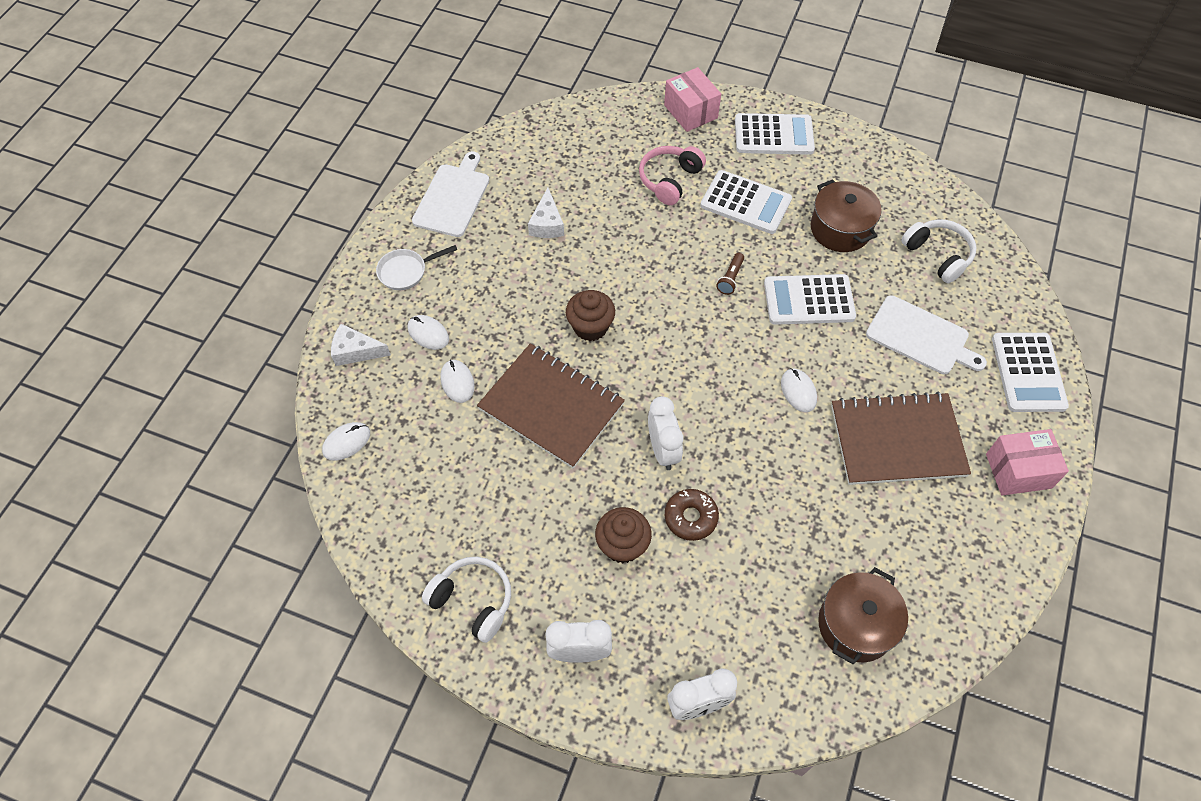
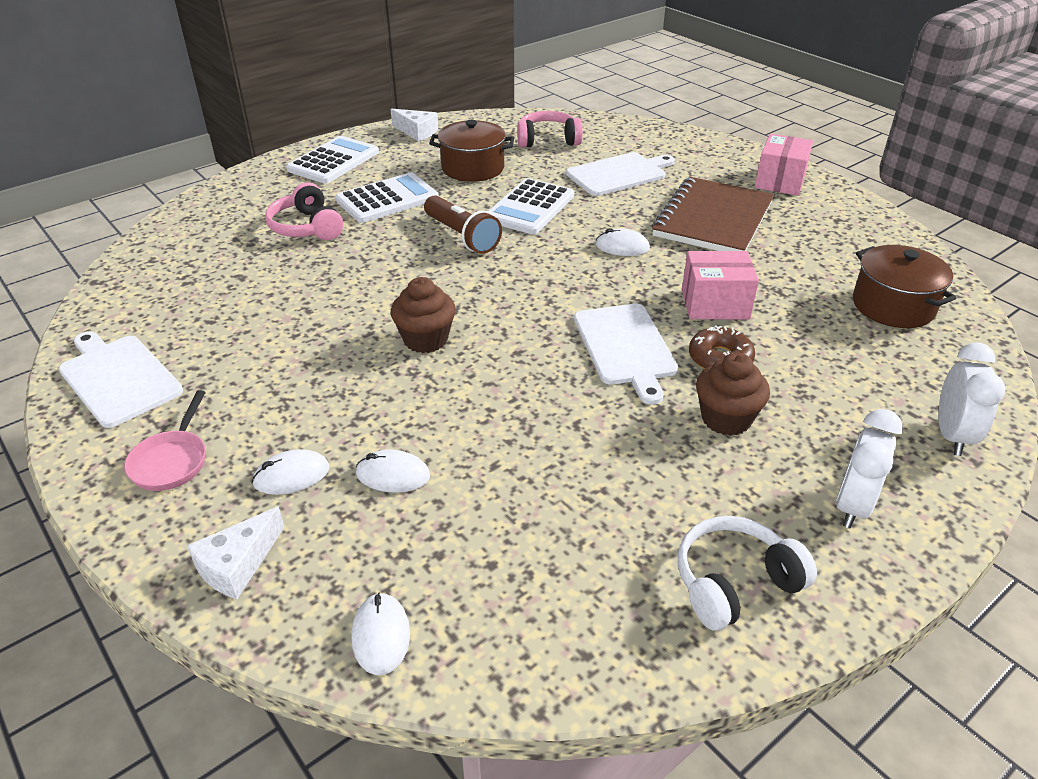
camera: 60 degrees left, 20 degrees down
white pan [376,245,457,290] -> pink pan [124,390,206,491]
brown notebook [477,343,625,469] -> none
white cheese [528,188,564,238] -> white cheese moved to [390,109,438,142]
white clock [648,396,683,470] -> white cutting board [574,304,678,405]
pink box [664,67,721,132] -> pink box moved to [682,251,759,319]
brown flashlight [716,253,744,295] -> brown flashlight [424,195,502,254], size x1.83
white headphones [901,219,977,283] -> pink headphones [517,111,583,148]
white calculator [992,333,1069,412] -> none

